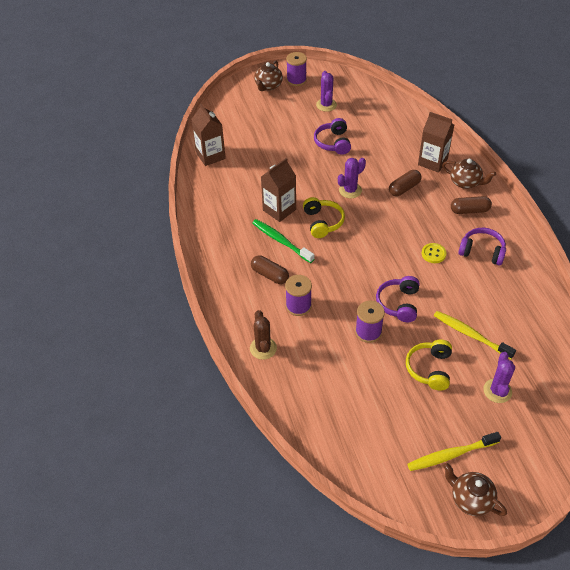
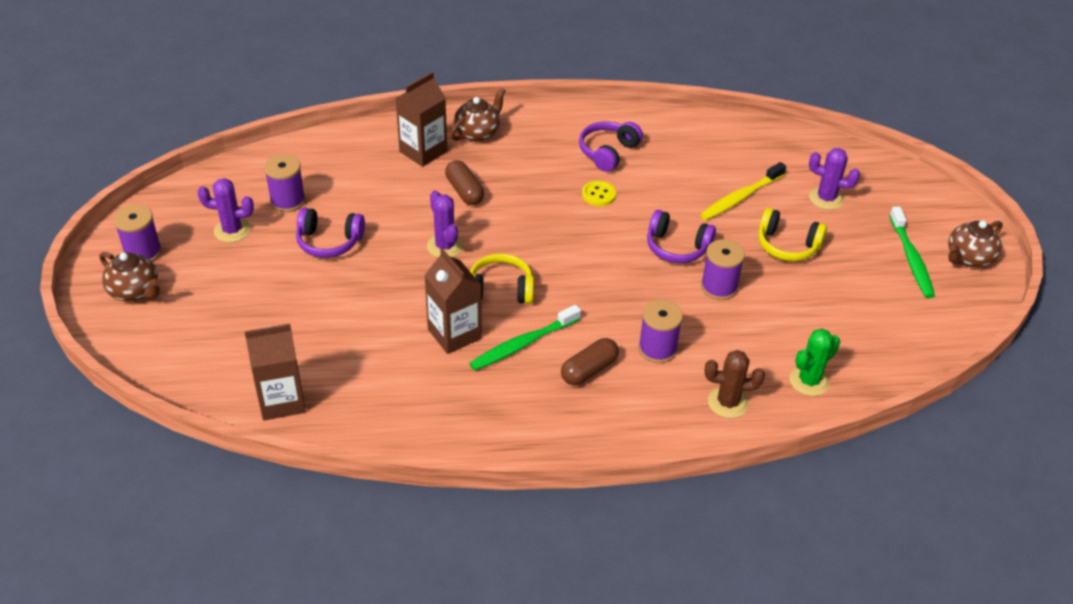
camera: 80 degrees left, 5 degrees down
yellow toothbrush [407,432,501,471] -> green toothbrush [889,207,935,298]
brown capsule [451,196,492,214] -> none
none -> purple spool [264,154,306,212]
none -> green cactus [789,329,840,396]

